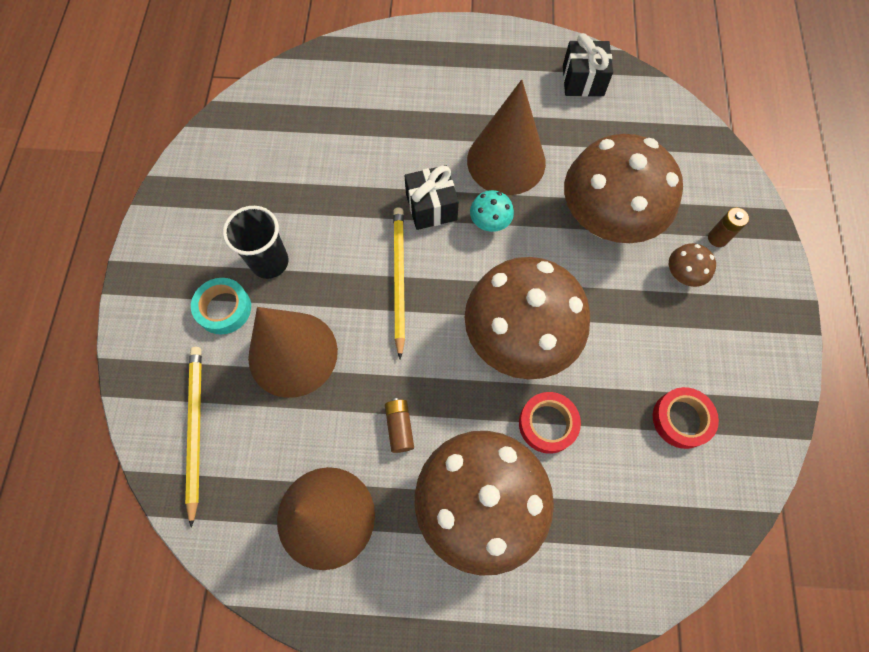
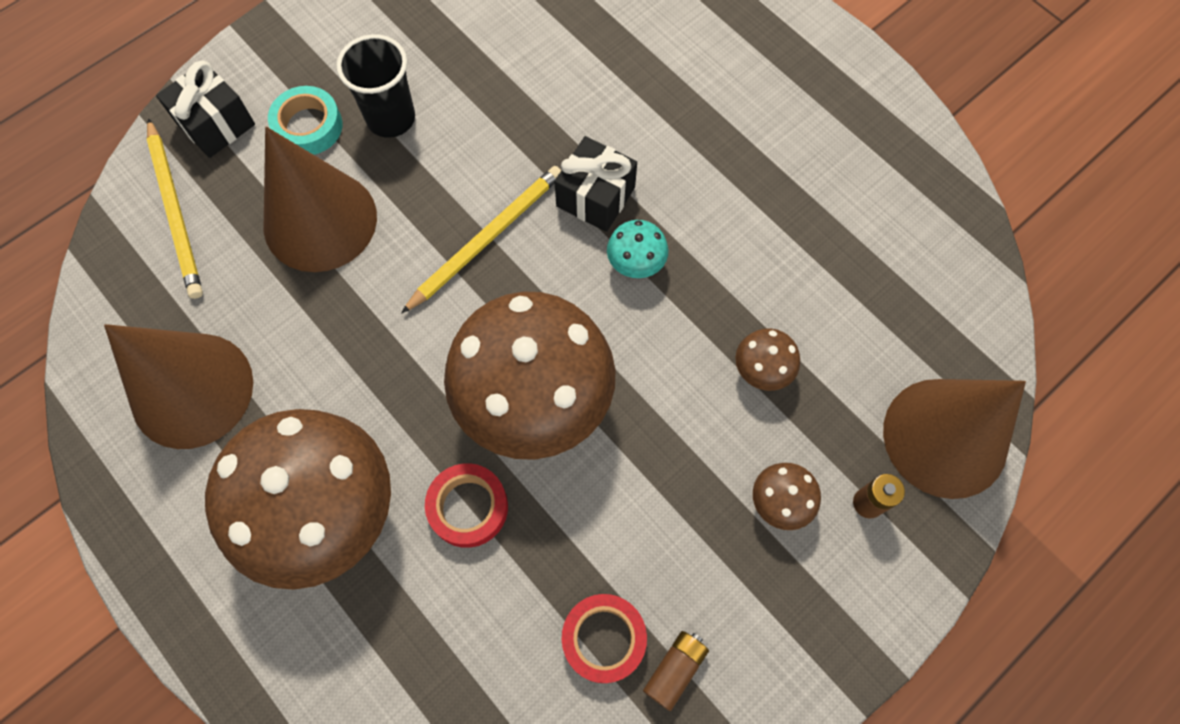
camera: 45 degrees right, 0 degrees up
yellow pencil [185,347,202,528] -> yellow pencil turned 120 degrees clockwise [147,118,203,299]
brown battery [385,398,414,453] -> brown battery moved to [643,631,709,711]
brown cone [467,80,546,195] -> brown cone moved to [883,379,1026,499]
black gift [563,33,613,97] -> black gift moved to [156,60,255,158]
brown mushroom [564,134,683,243] -> brown mushroom [736,328,800,391], size x0.40

